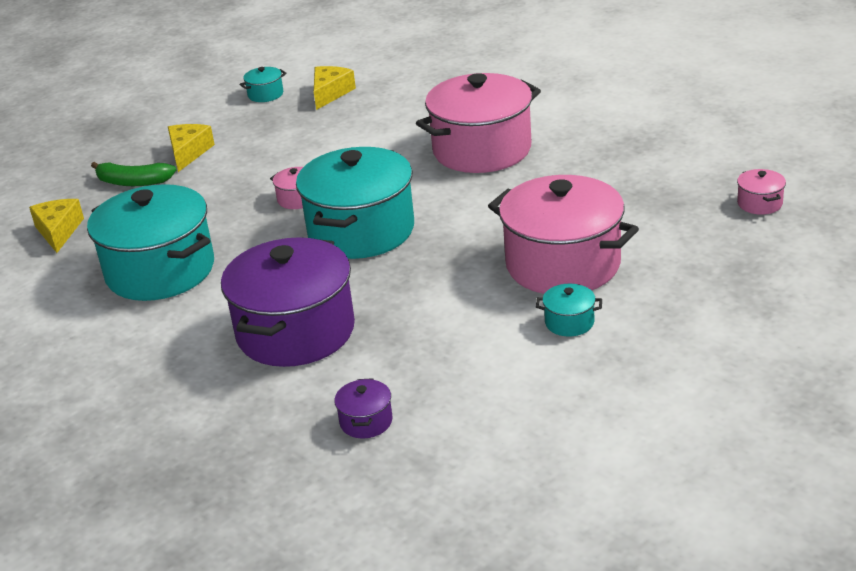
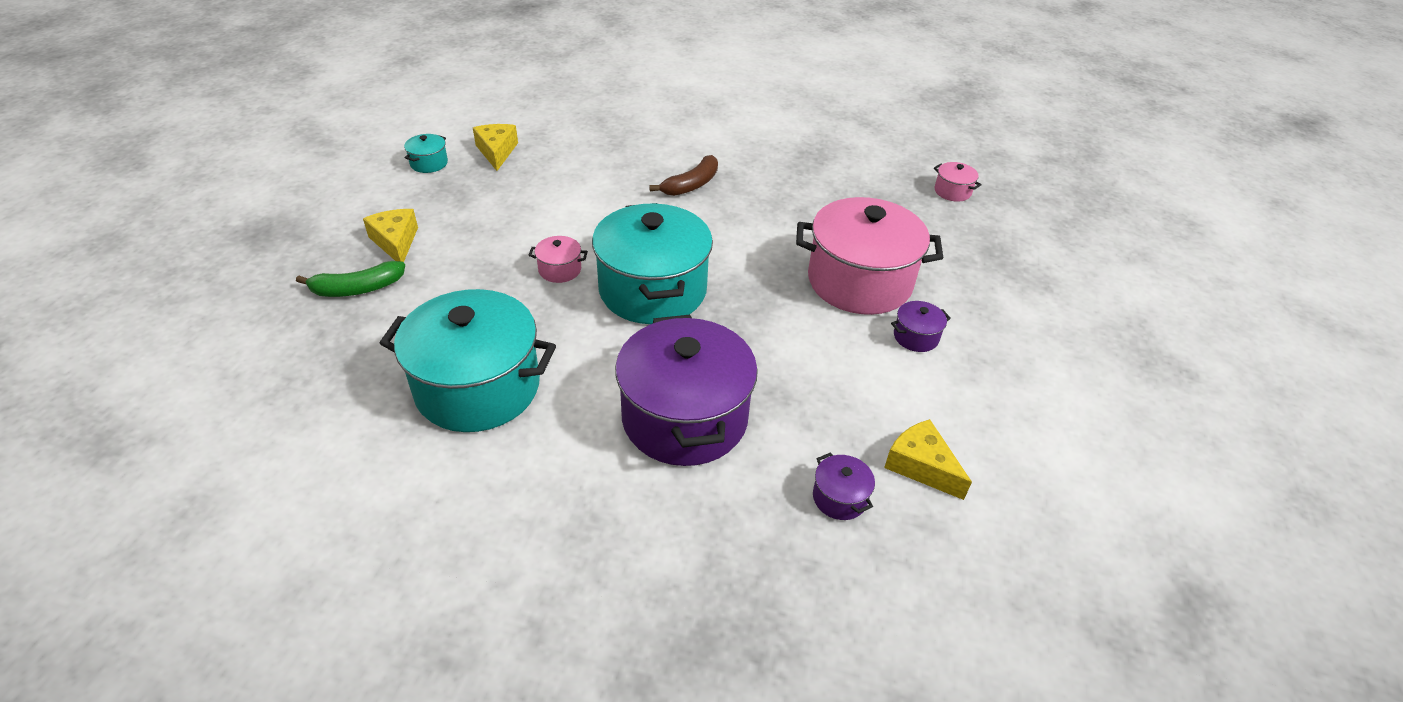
camera: 35 degrees left, 10 degrees up
yellow cheese [29,199,84,253] -> yellow cheese moved to [884,419,972,500]
pink pot [416,73,541,173] -> brown banana [649,155,718,196]
turquoise pot [536,284,602,337] -> purple pot [891,301,951,352]

